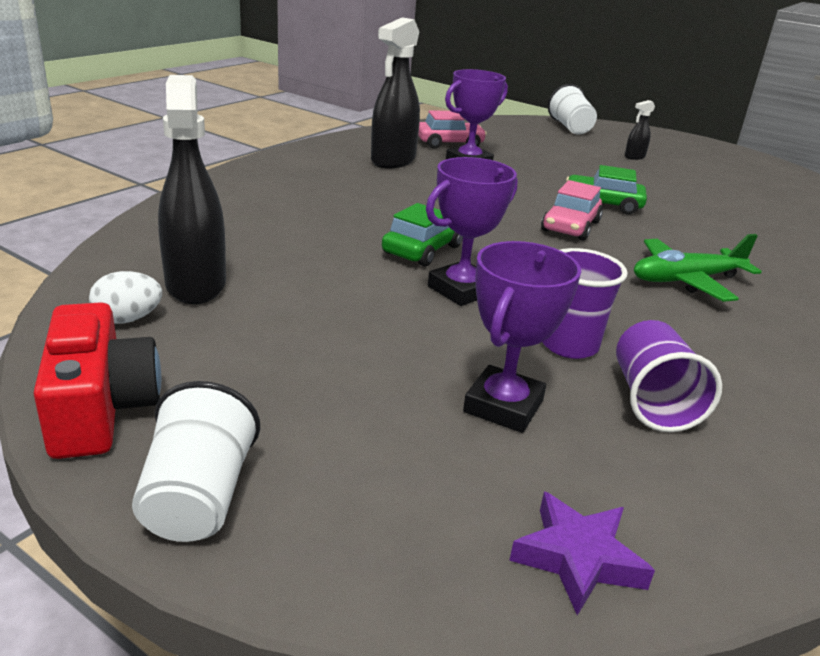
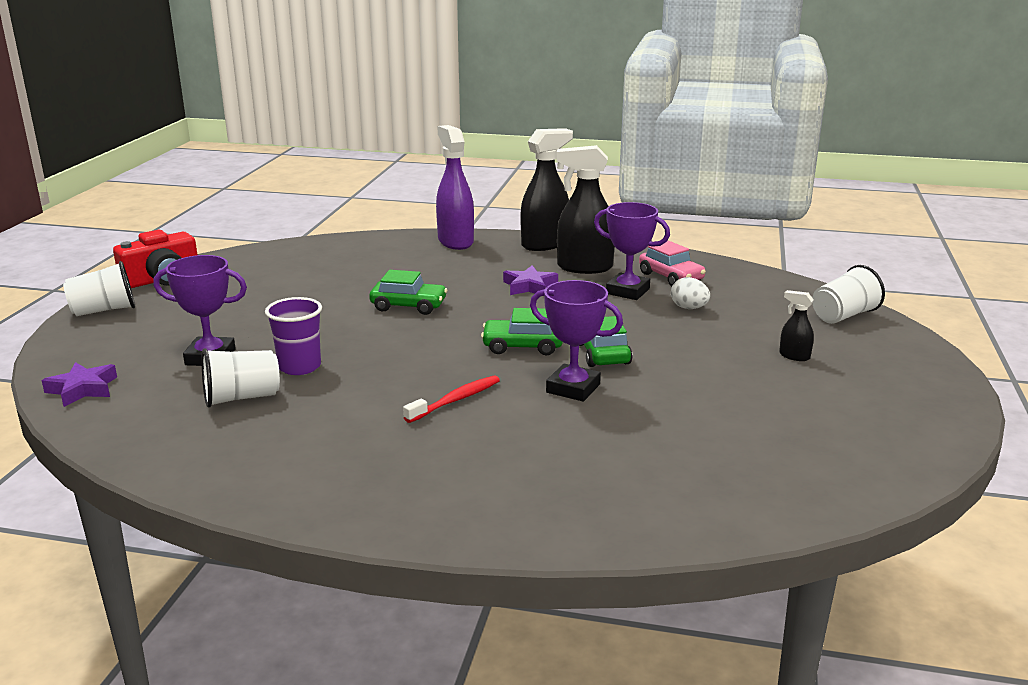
camera: 70 degrees right, 5 degrees down
white egg [89,271,162,324] -> white egg moved to [671,277,710,309]
black spray bottle [158,75,226,304] -> black spray bottle moved to [520,128,573,251]
purple trophy [426,157,517,306] -> purple trophy moved to [530,280,623,402]
pink car [541,180,603,241] -> green car [481,308,563,355]
purple cup [616,320,722,432] -> white cup [201,348,280,408]
green plane [634,234,762,302] -> red toothbrush [403,375,500,423]
none -> purple spray bottle [436,125,474,250]
none -> purple star [503,265,558,295]

